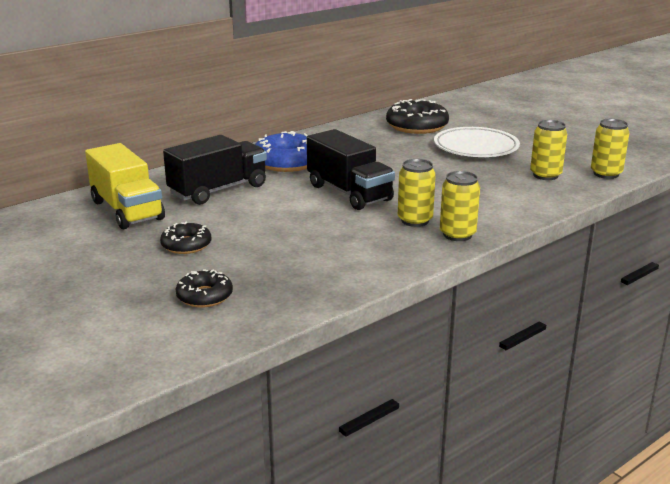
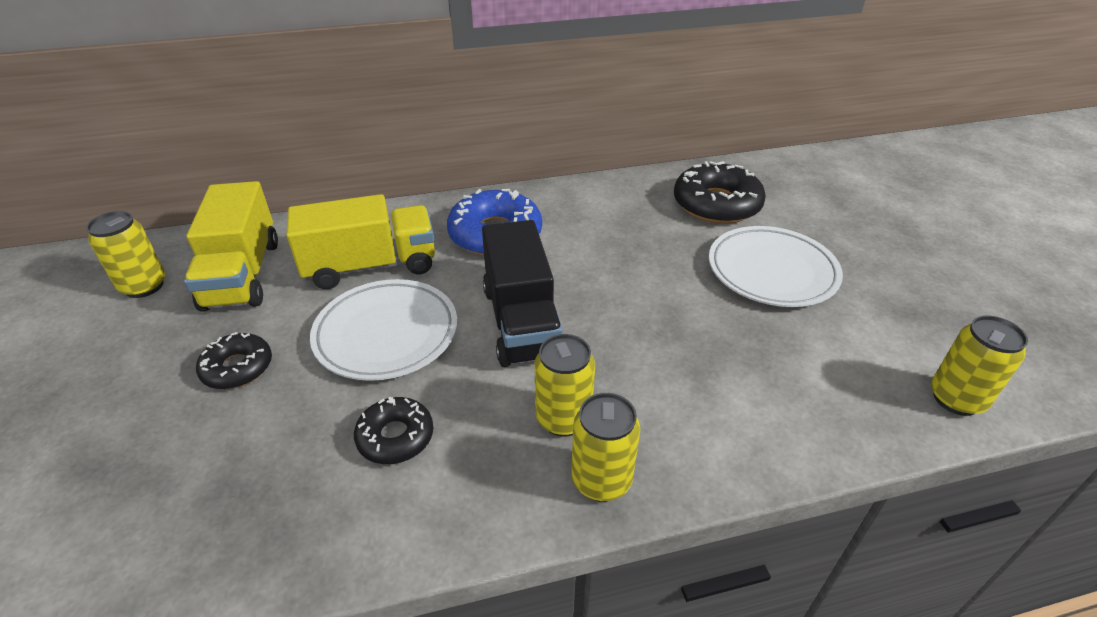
camera: 25 degrees right, 15 degrees up
black truck [163,135,267,205] -> yellow truck [287,194,435,289]
black donut [176,269,233,307] -> black donut moved to [354,397,433,464]
yellow can [530,120,567,180] -> yellow can moved to [86,211,166,298]
none -> white plate [310,279,457,381]

